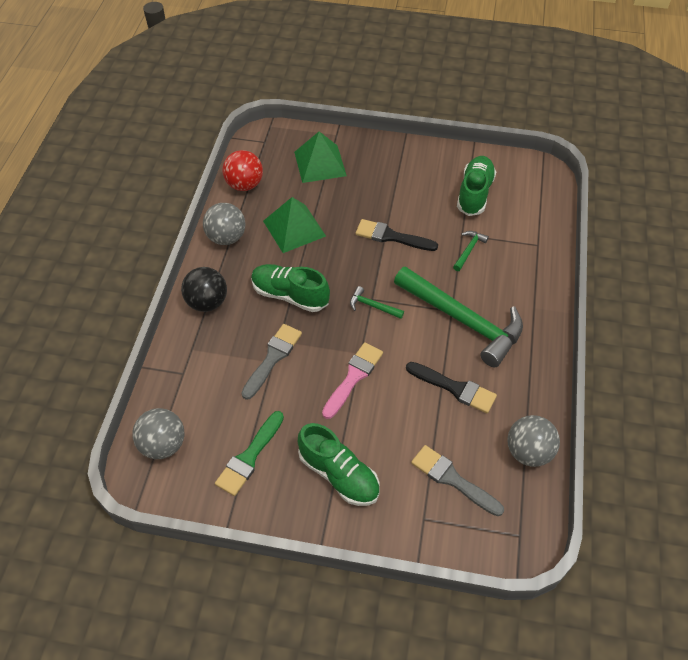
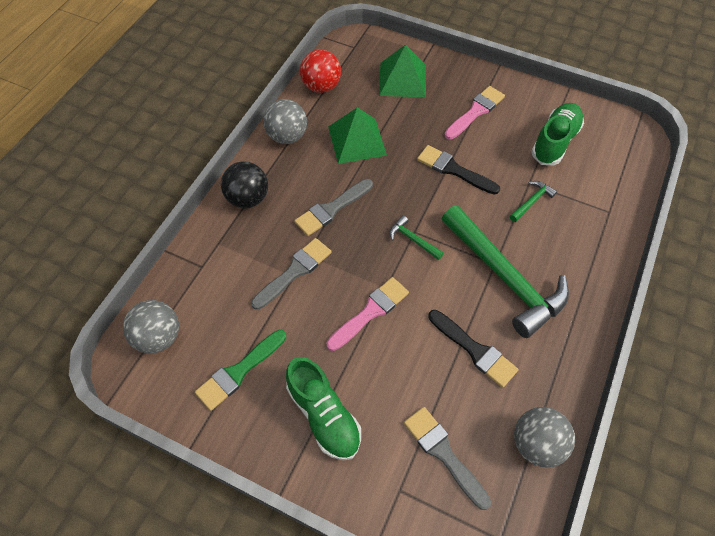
camera: 15 degrees right, 5 degrees up
green shoe [251,264,330,312] -> grey brush [294,179,373,236]
none -> pink brush [445,86,505,140]

